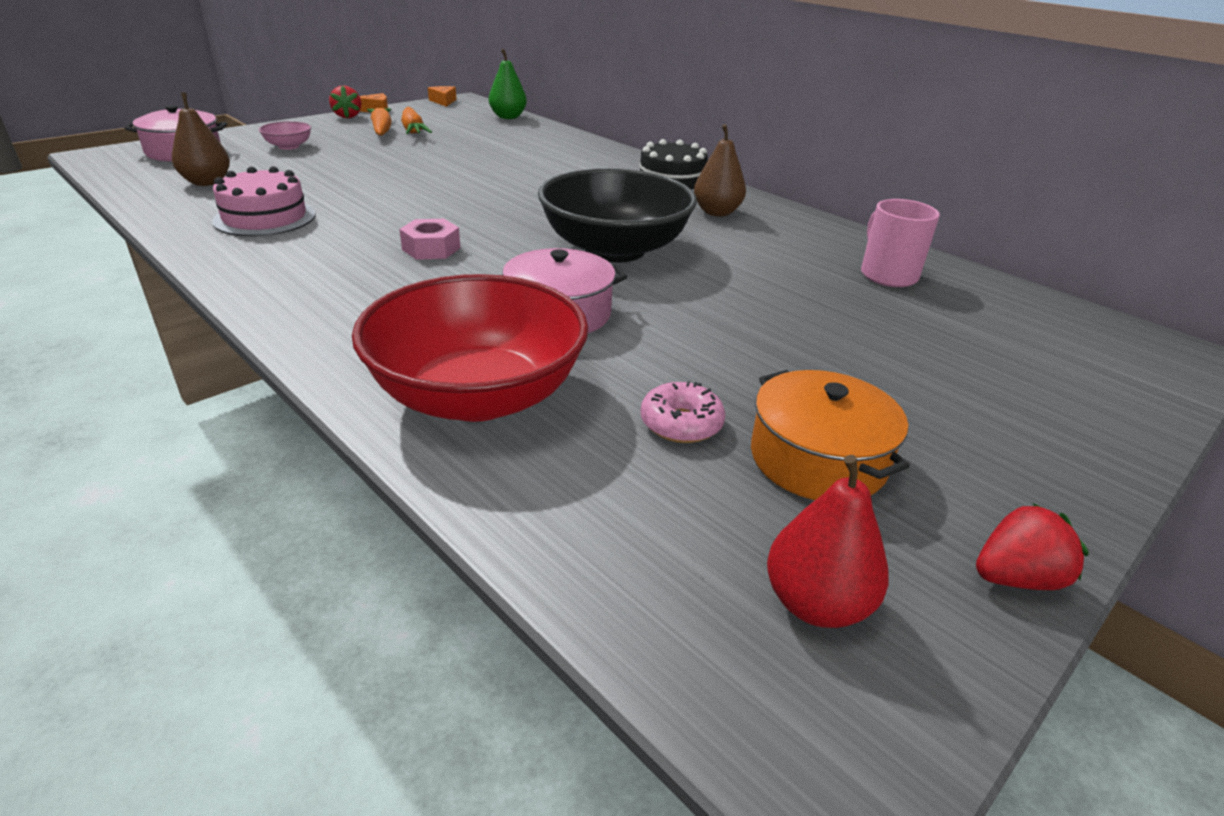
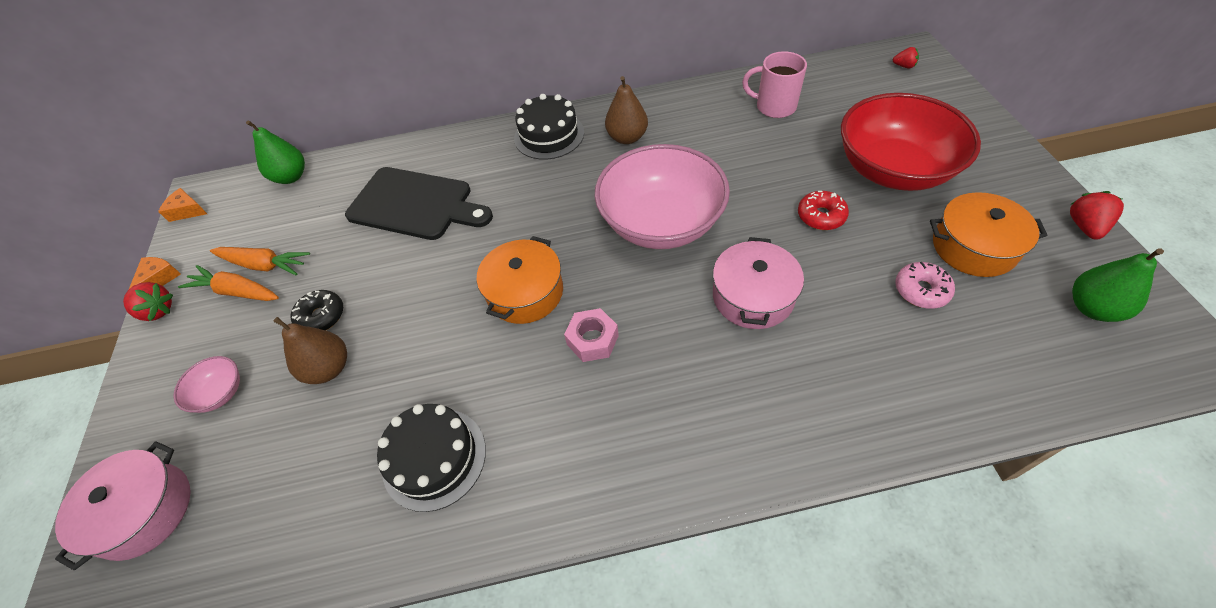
camera: 50 degrees left, 20 degrees up
brown pear [172,92,230,186] -> brown pear moved to [273,317,347,384]
pink cake [212,166,316,236] -> black cake [377,404,486,512]
red bowl [352,274,588,422] -> red bowl moved to [841,93,981,191]
black bowl [538,168,697,262] -> pink bowl [595,144,730,249]
red pear [767,455,889,628] -> green pear [1072,248,1164,322]
none -> black donut [291,290,343,330]
none -> black cutting board [345,167,493,240]
none -> orange pot [477,236,563,324]
none -> red donut [798,191,849,230]
none -> red strawberry [893,47,919,68]

